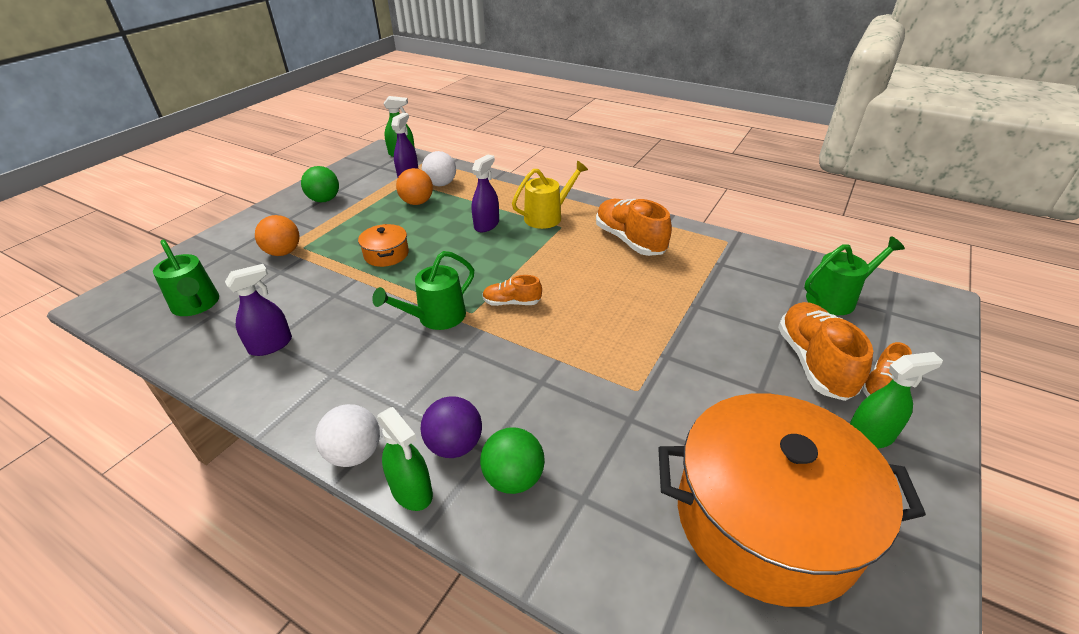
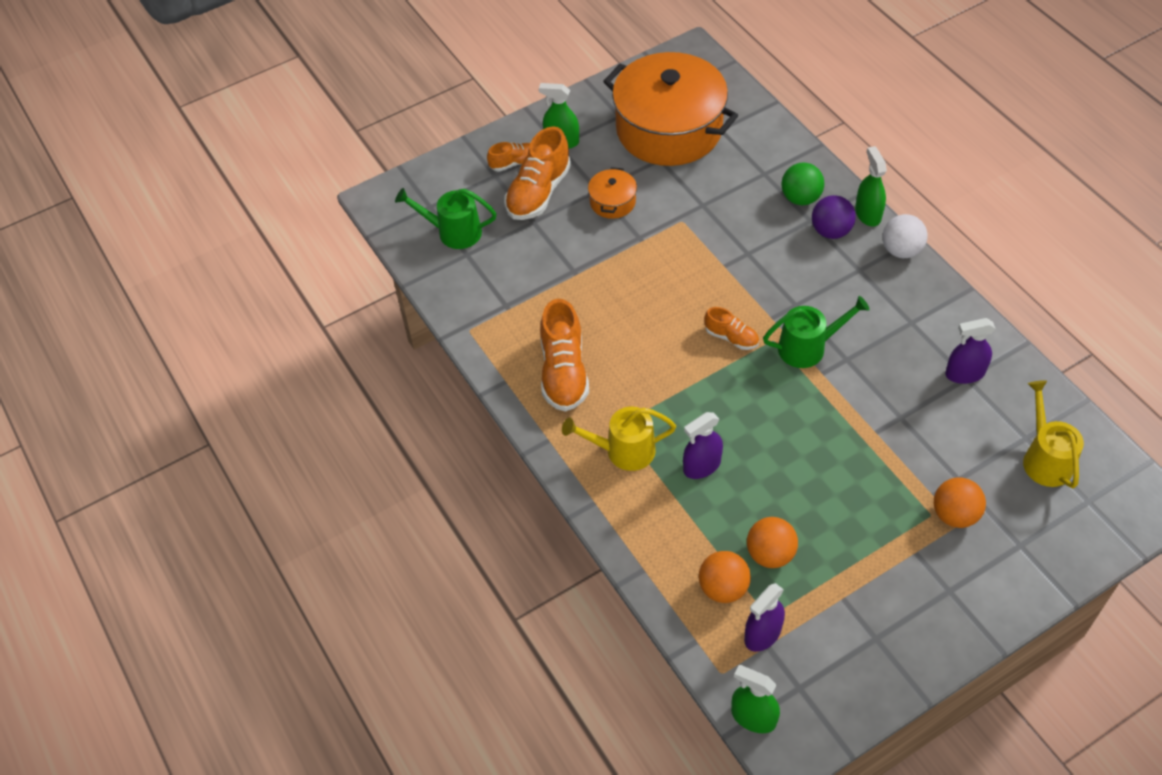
camera: 150 degrees left, 15 degrees up
green watering can [153,240,219,316] -> yellow watering can [1023,380,1084,488]
green ball [301,166,339,202] -> none
orange pot [358,224,409,267] -> orange pot moved to [588,167,637,219]
white ball [422,151,456,186] -> orange ball [699,551,751,603]

